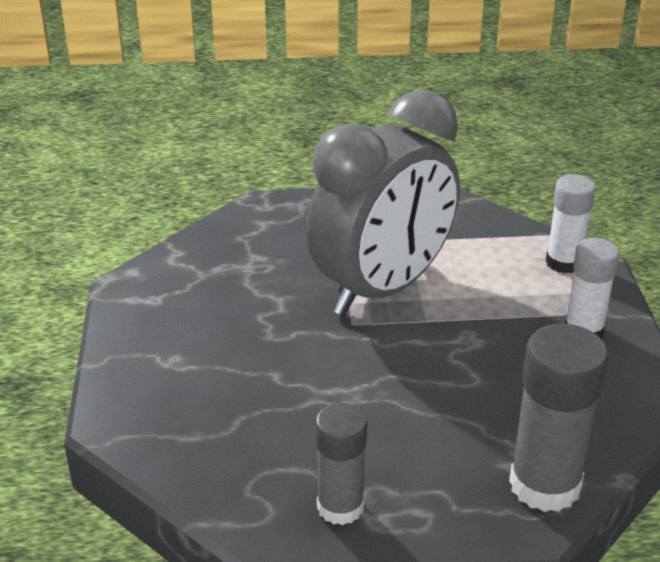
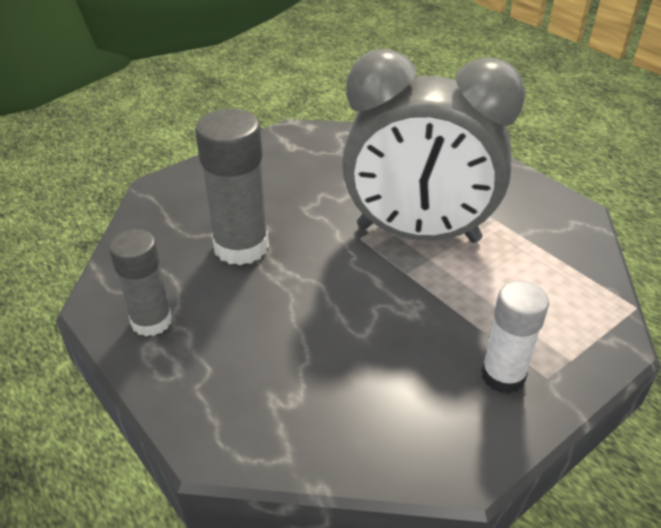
camera: 55 degrees right, 5 degrees up
grey glue stick [509,323,608,512] -> grey glue stick moved to [195,109,269,265]
white glue stick [545,174,596,273] -> none

